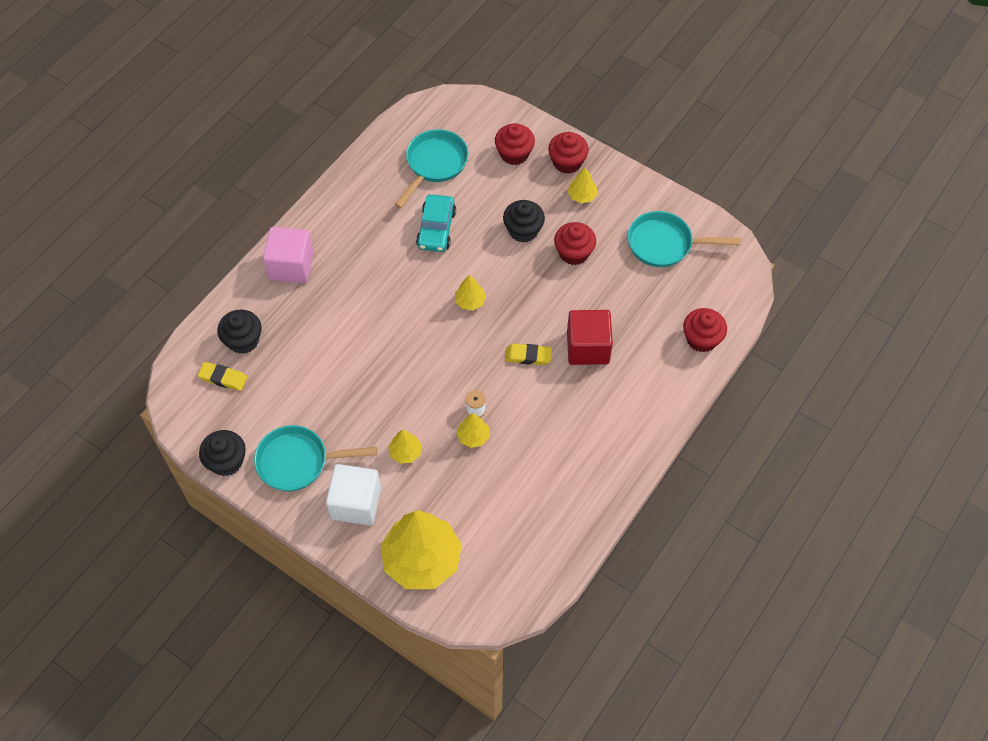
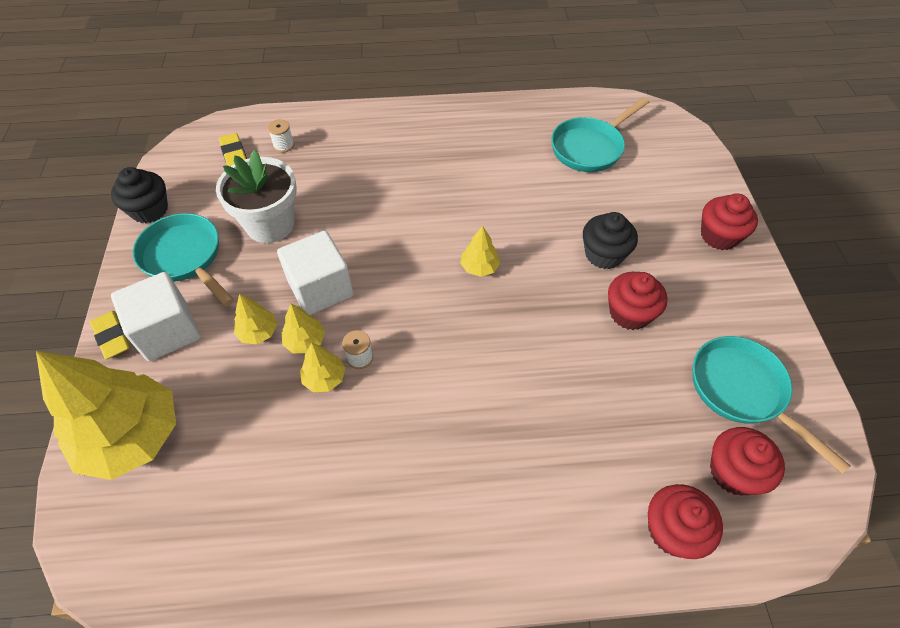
camera: 50 degrees right, 5 degrees down
black cupcake [217,309,262,354] -> white spool [268,119,294,153]
pink cube [263,227,314,283] -> none
turquoise pan [394,129,469,208] -> turquoise pan turned 150 degrees clockwise [551,97,650,172]
turquoise car [416,194,456,252] -> none
red cupcake [495,123,535,165] -> red cupcake moved to [710,427,785,495]
yellow eraser [505,344,552,365] -> yellow eraser moved to [90,311,131,359]
yellow tree [567,167,597,203] -> yellow tree moved to [282,304,325,353]
red cube [567,310,613,365] -> none
none -> white flower pot [216,150,297,243]
none -> white cube [277,231,353,315]

